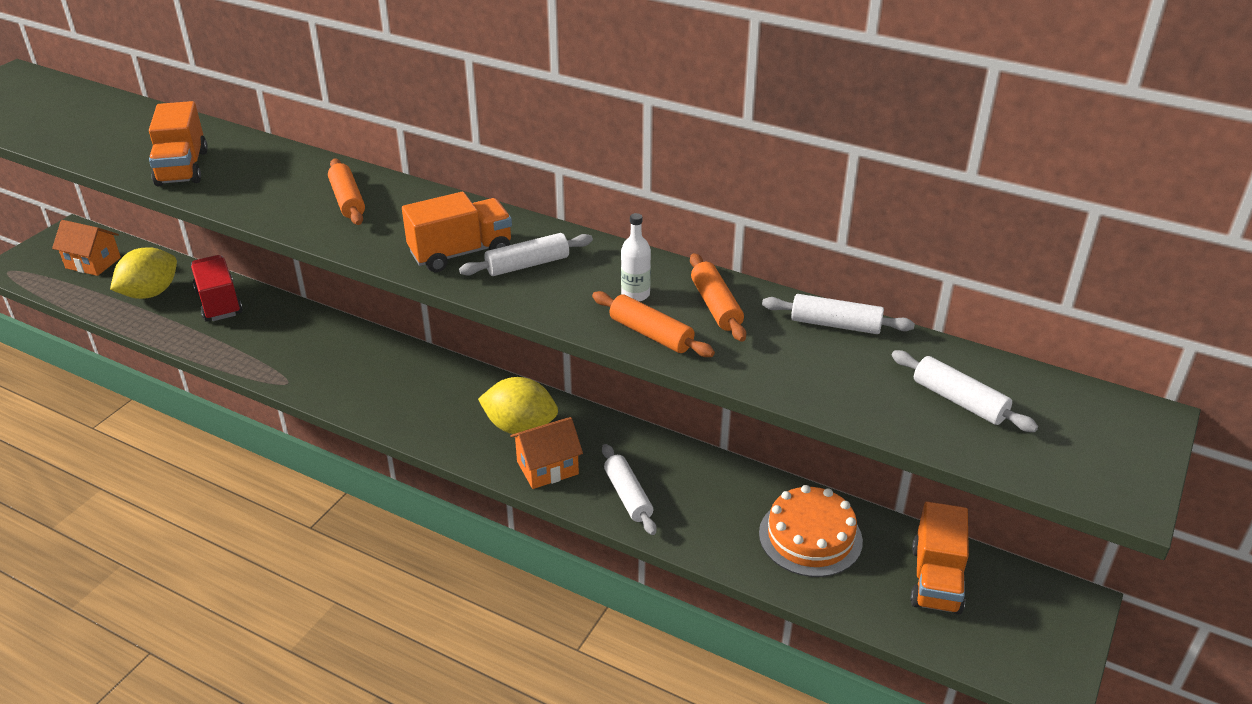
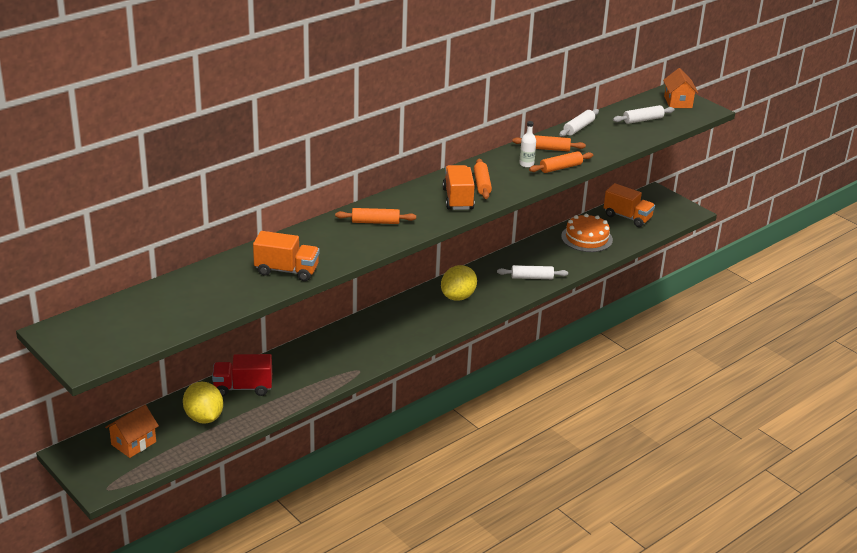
camera: 70 degrees left, 5 degrees down
white rolling pin [459,233,593,276] -> orange rolling pin [474,159,492,199]
orange house [510,417,583,489] -> orange house moved to [663,68,698,108]

